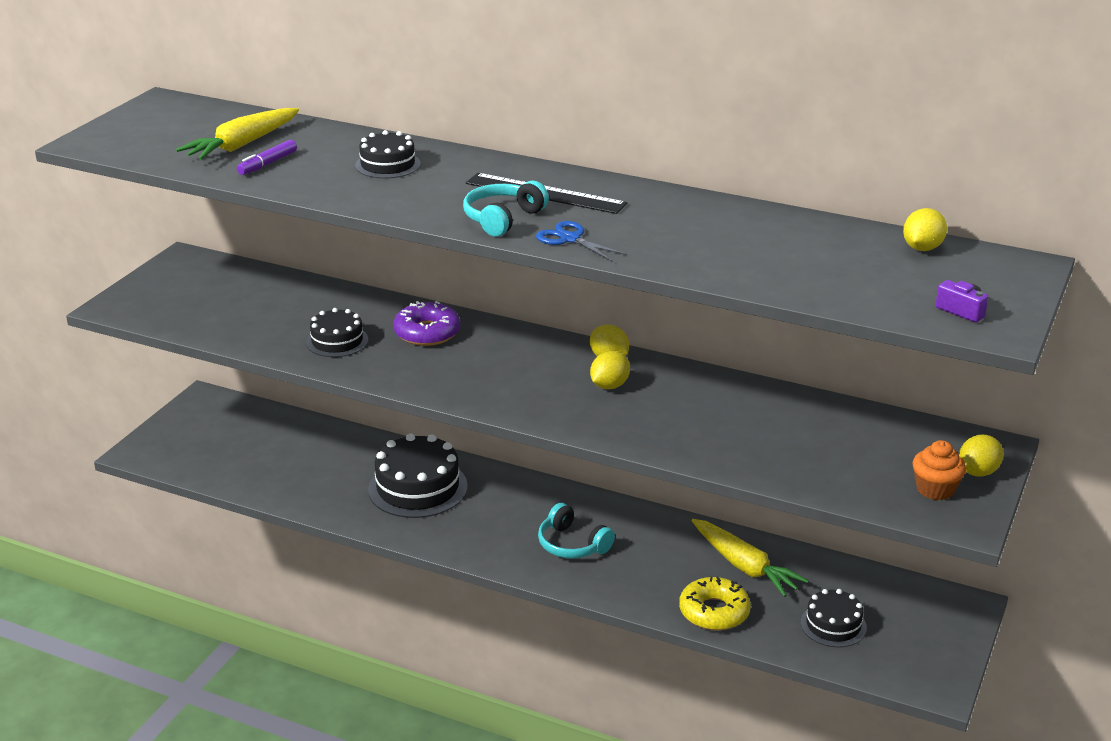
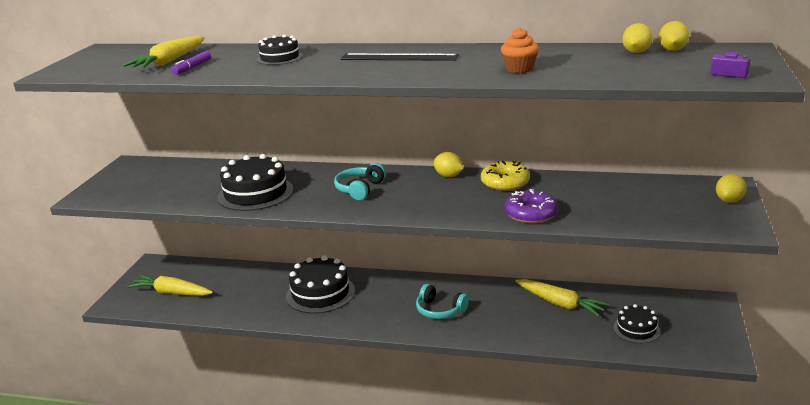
camera: 10 degrees left, 5 degrees down
black cake [306,308,368,357] -> black cake [218,154,293,211], size x1.71
purple donut [393,301,460,346] -> purple donut moved to [504,189,558,223]
turquoise headphones [463,181,549,237] -> turquoise headphones moved to [334,163,386,200]
blue scissors [536,221,627,262] -> none
yellow lemon [590,351,630,389] -> yellow lemon moved to [622,23,653,53]
yellow donut [679,577,751,631] -> yellow donut moved to [481,160,530,191]
orange cupcake [912,440,966,500] -> orange cupcake moved to [501,28,539,73]
none -> yellow carrot [127,275,213,296]

